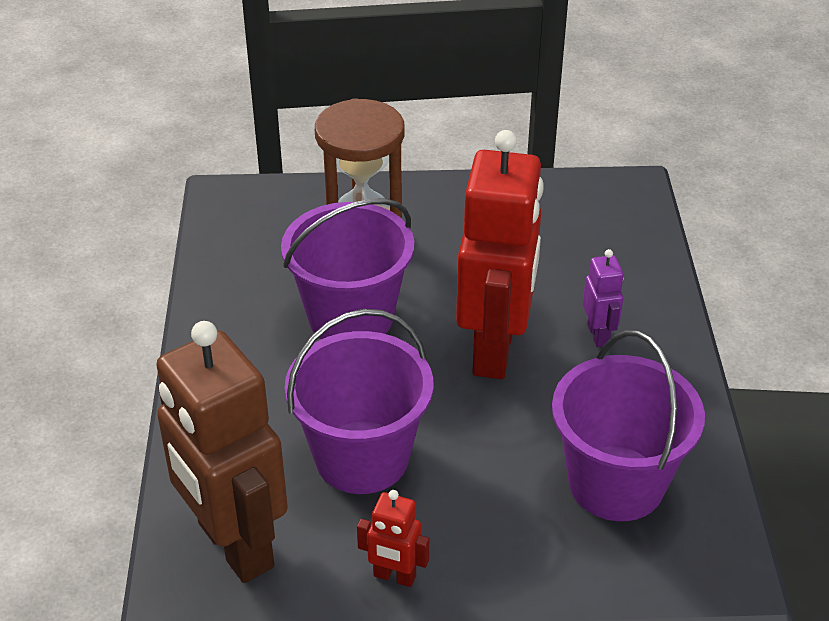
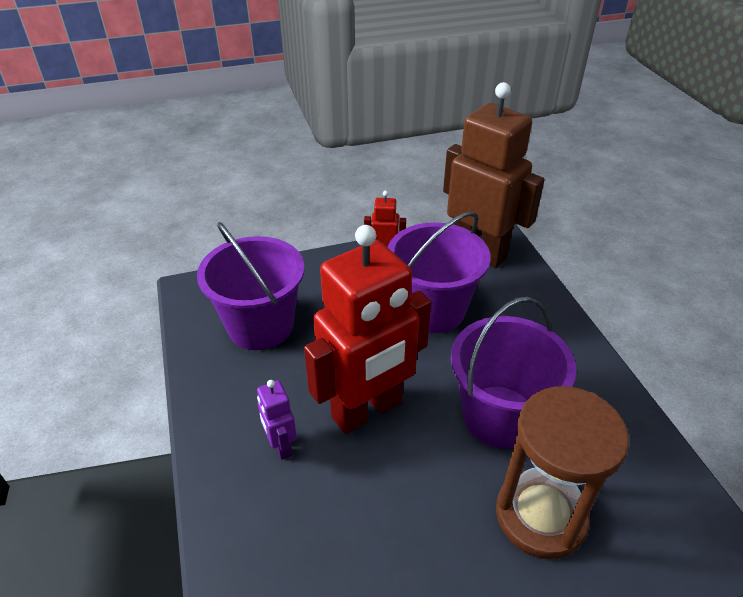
camera: 165 degrees right, 0 degrees up
red robot [456,130,544,379] -> red robot turned 120 degrees counterclockwise [304,225,431,434]

